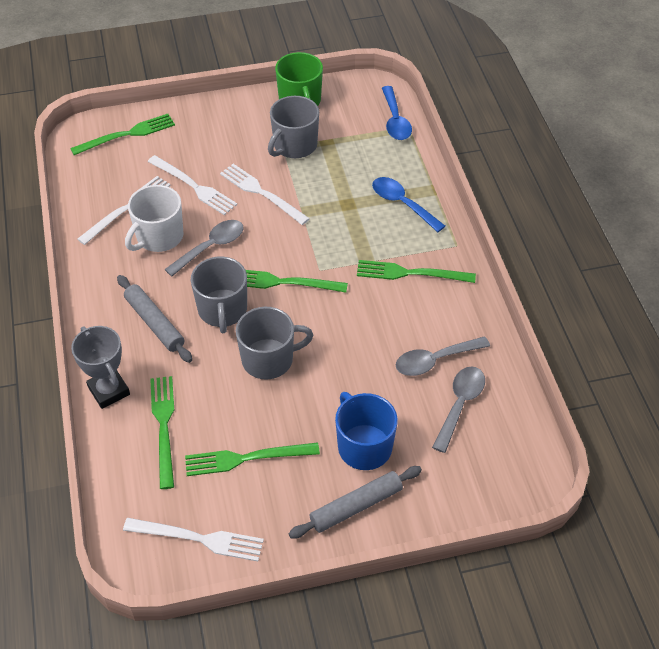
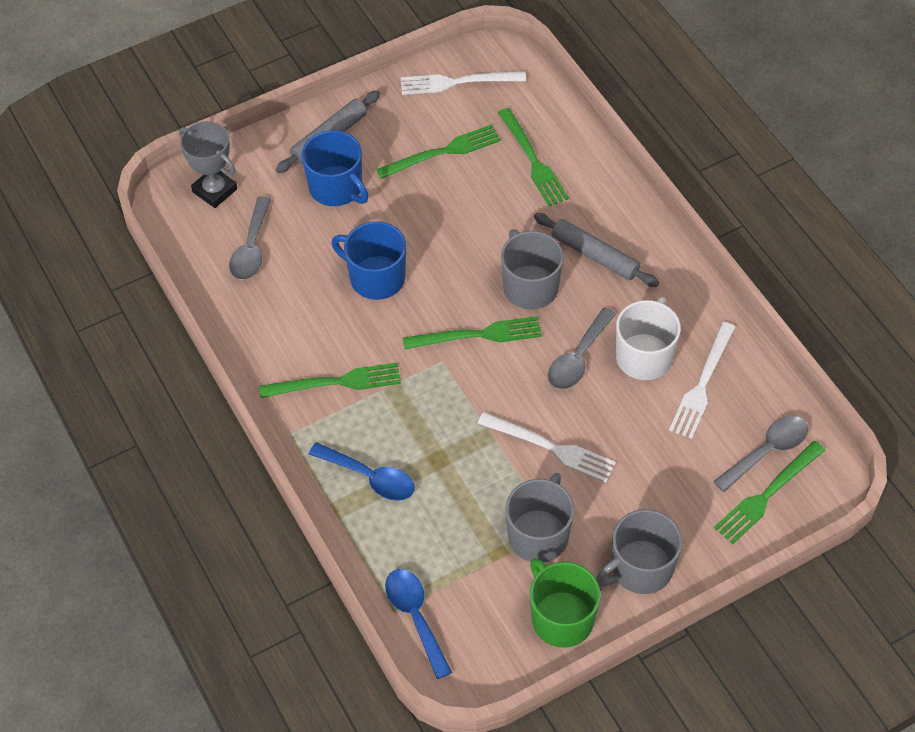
camera: 165 degrees right, 5 degrees up
grey trophy [71,326,130,409] -> grey trophy moved to [179,121,237,208]
white fork [148,155,237,215] -> none
grey mug [236,307,313,380] -> grey mug moved to [596,509,682,594]
grey spoon [396,336,490,376] -> grey spoon moved to [713,416,808,492]
none -> blue mug [331,221,406,300]

